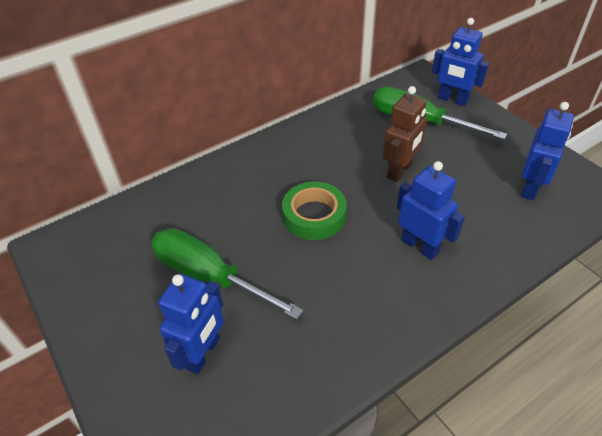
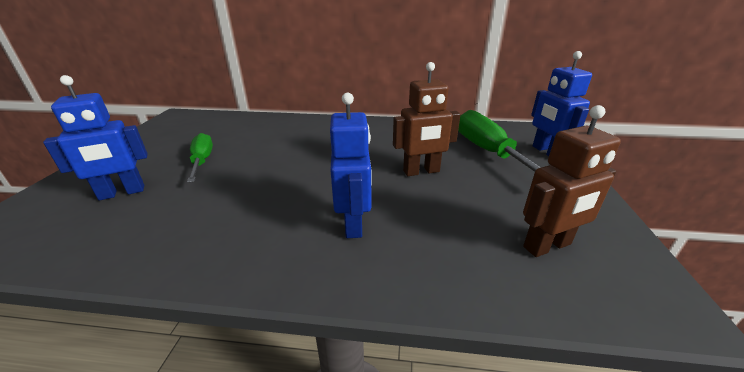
camera: 40 degrees right, 15 degrees down
green screwdriver [151,228,303,320] -> green screwdriver [187,133,213,183], size x0.62
green tape [282,182,347,240] -> none
blue robot [521,102,574,200] -> brown robot [523,105,621,257]

